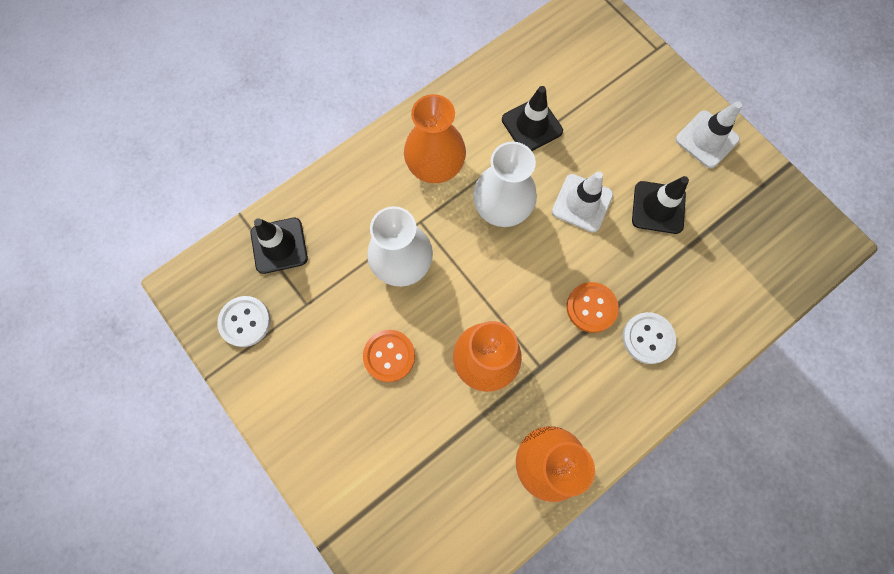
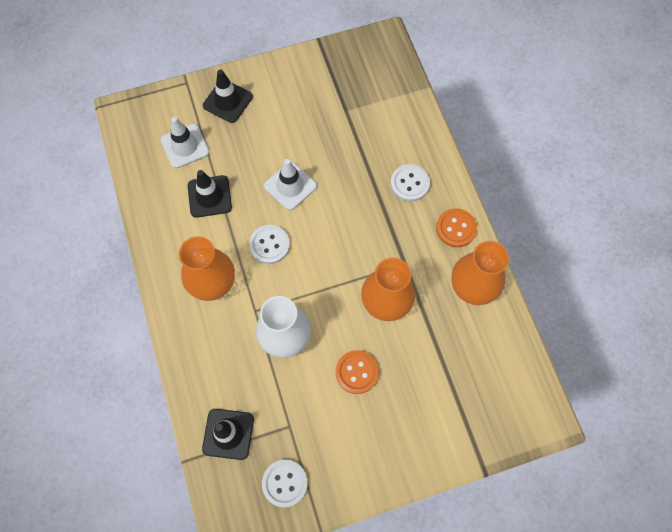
camera: 70 degrees left, 5 degrees down
white vase [473,142,537,227] -> white button [249,225,290,264]
orange button [567,282,619,333] -> orange button moved to [436,208,477,247]
black traffic cone [632,176,689,234] -> black traffic cone moved to [203,69,253,123]
white traffic cone [676,101,742,168] -> white traffic cone moved to [160,117,209,168]

